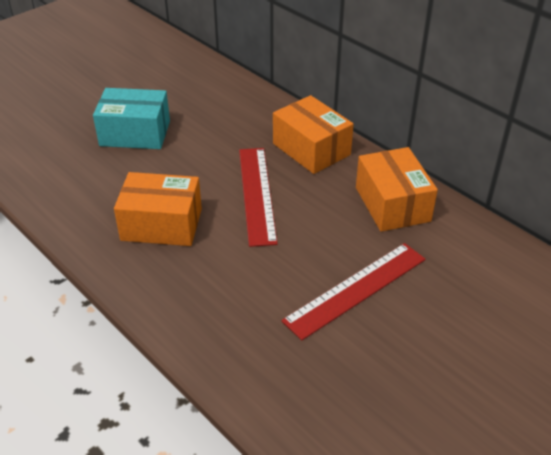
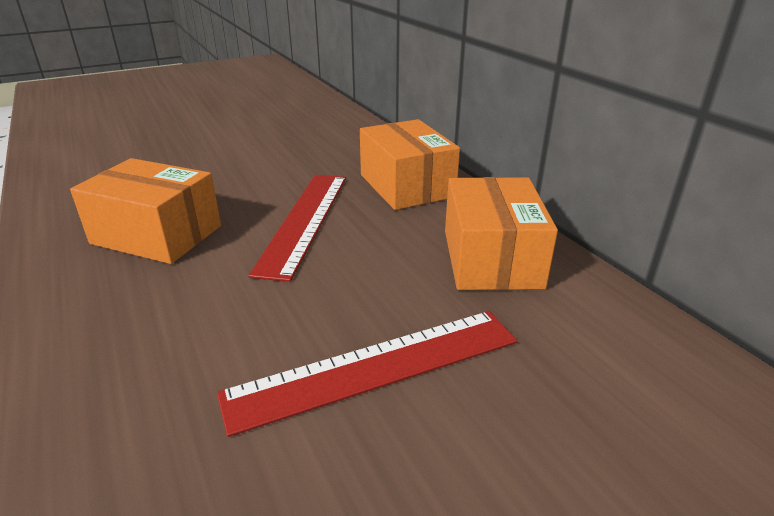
camera: 15 degrees right, 10 degrees down
turquoise box [93,88,170,149] -> none

